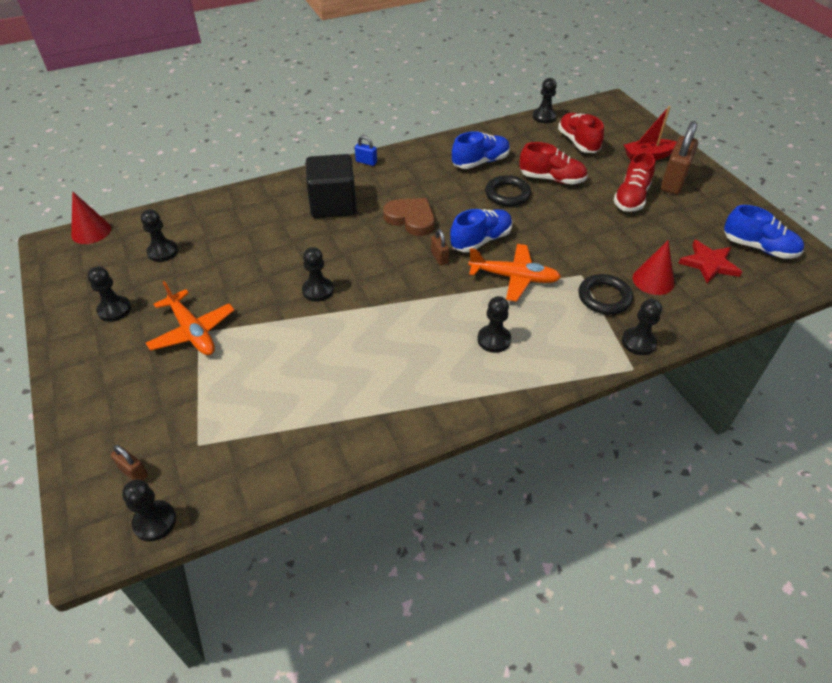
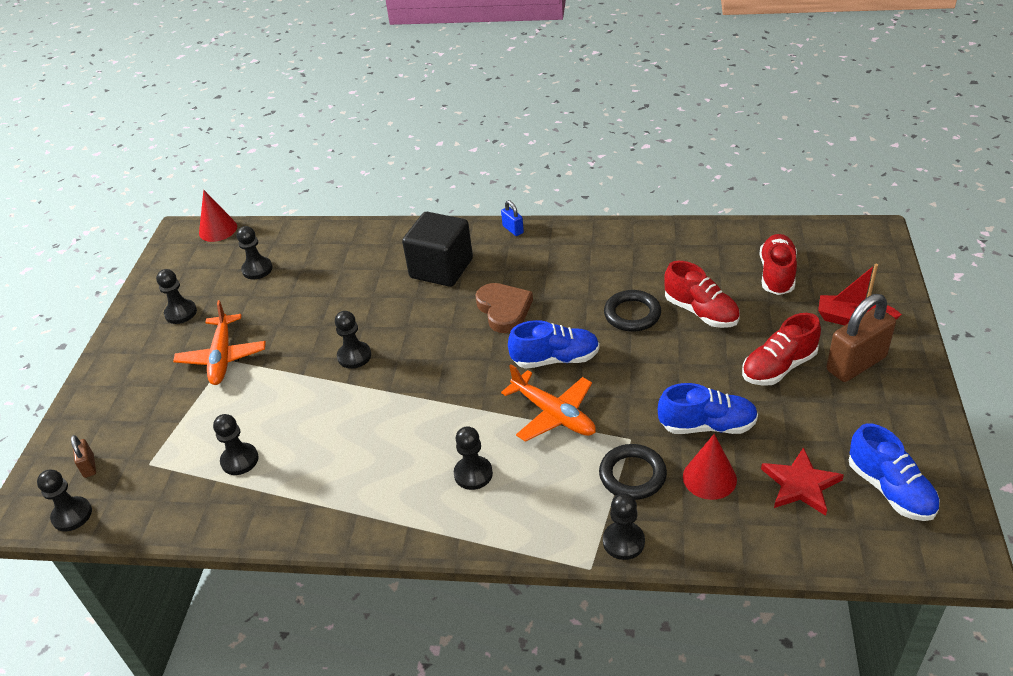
camera: 35 degrees right, 5 degrees down
brown padlock [431,229,449,265] -> none
blue shoe [452,131,510,169] -> blue shoe moved to [658,383,758,434]
black pawn [533,78,557,123] -> black pawn moved to [213,414,259,475]

